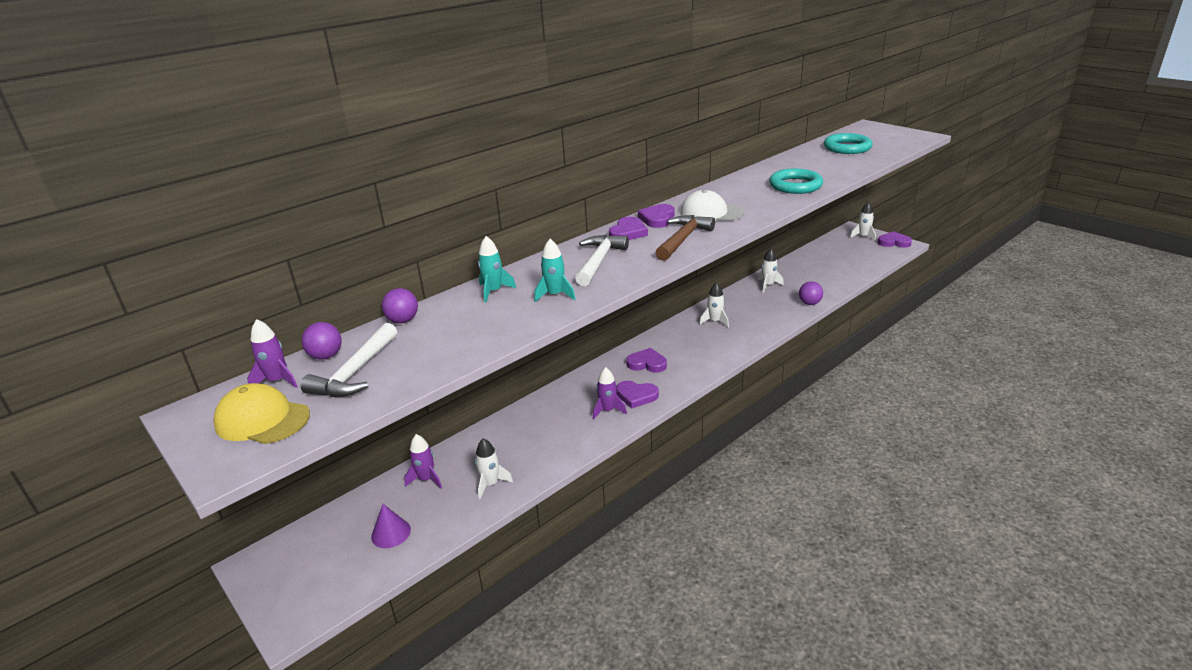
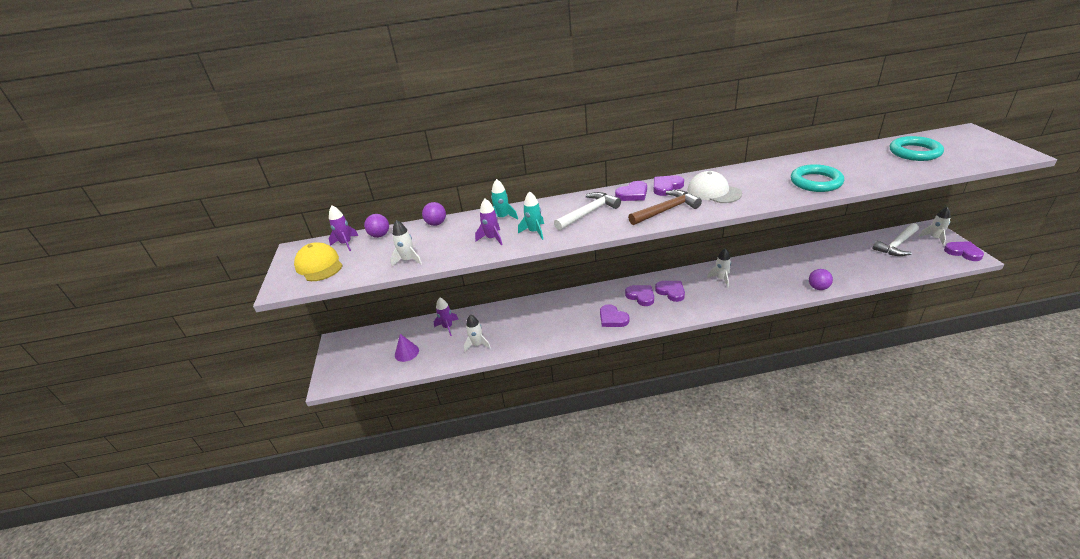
camera: 35 degrees right, 5 degrees up
white hammer [301,323,397,397] -> white hammer moved to [872,223,919,256]
purple rocket [593,367,627,420] -> purple rocket moved to [475,199,503,245]
white rocket [757,248,784,292] -> white rocket moved to [390,220,422,267]
none -> purple heart [655,281,685,302]

